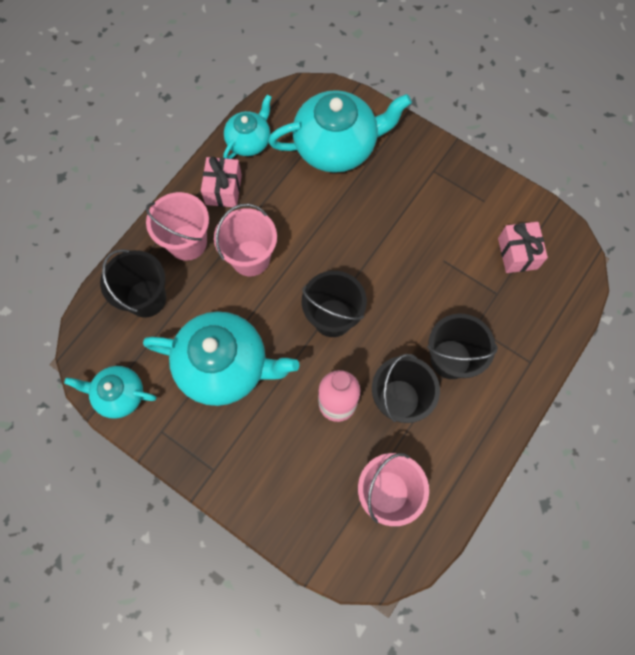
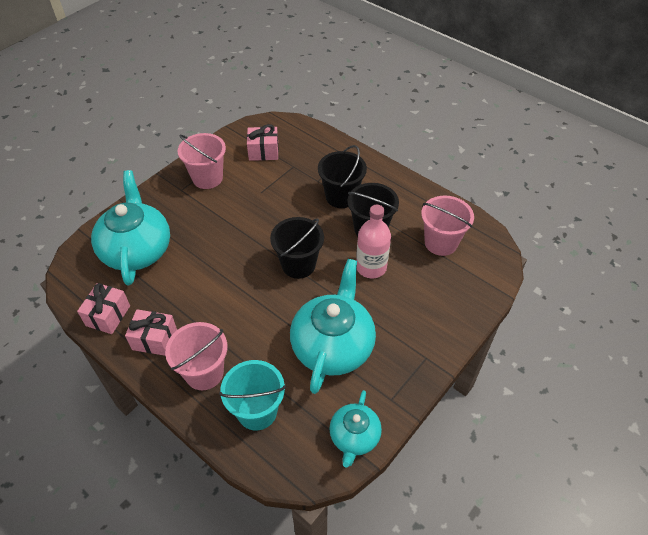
camera: 85 degrees left, 20 degrees down
black bucket [100,249,166,318] -> turquoise bucket [219,360,286,431]
pink bucket [214,204,277,276] -> pink bucket moved to [178,133,226,189]
turquoise teapot [223,94,272,159] -> pink gift [77,283,130,334]

